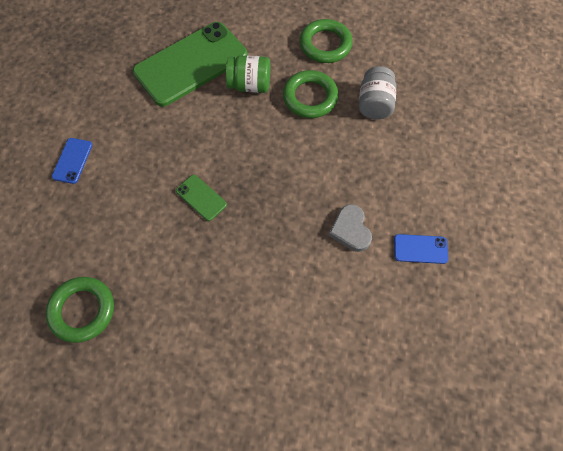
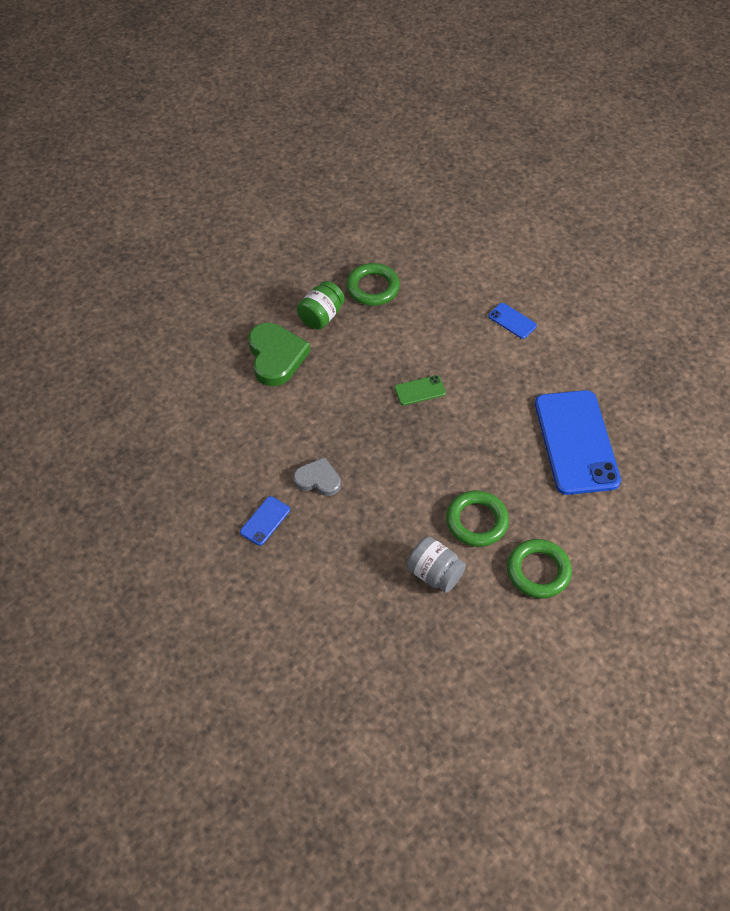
camera: 120 degrees right, 10 degrees down
green phone [133,22,248,106] -> blue phone [535,390,621,495]
green jar [226,55,270,93] -> green jar moved to [297,281,345,330]
none -> green heart [248,323,310,386]

